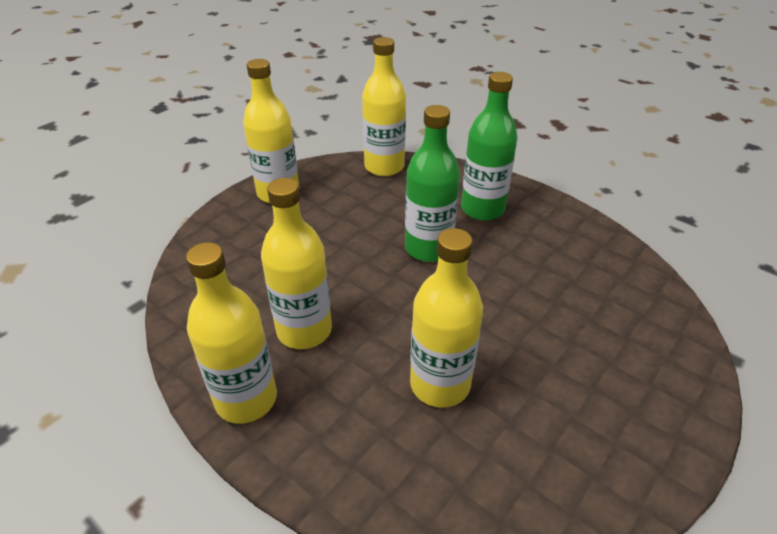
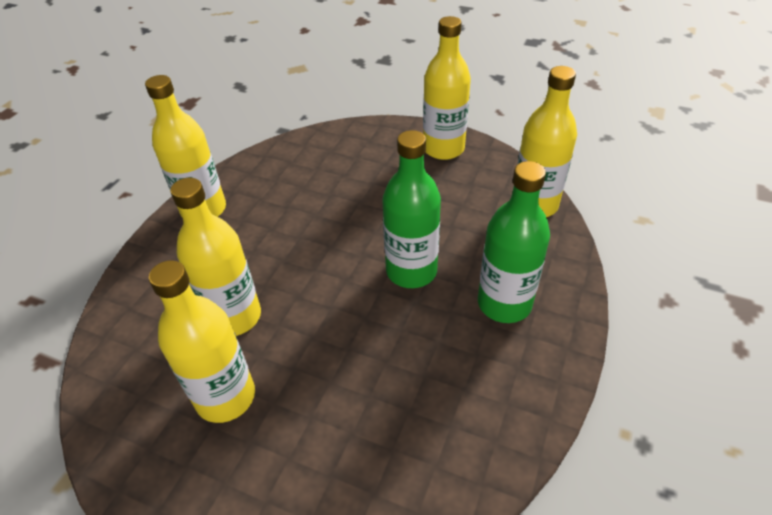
camera: 75 degrees right, 5 degrees up
yellow bottle [261,178,332,349] -> yellow bottle moved to [149,260,255,423]

